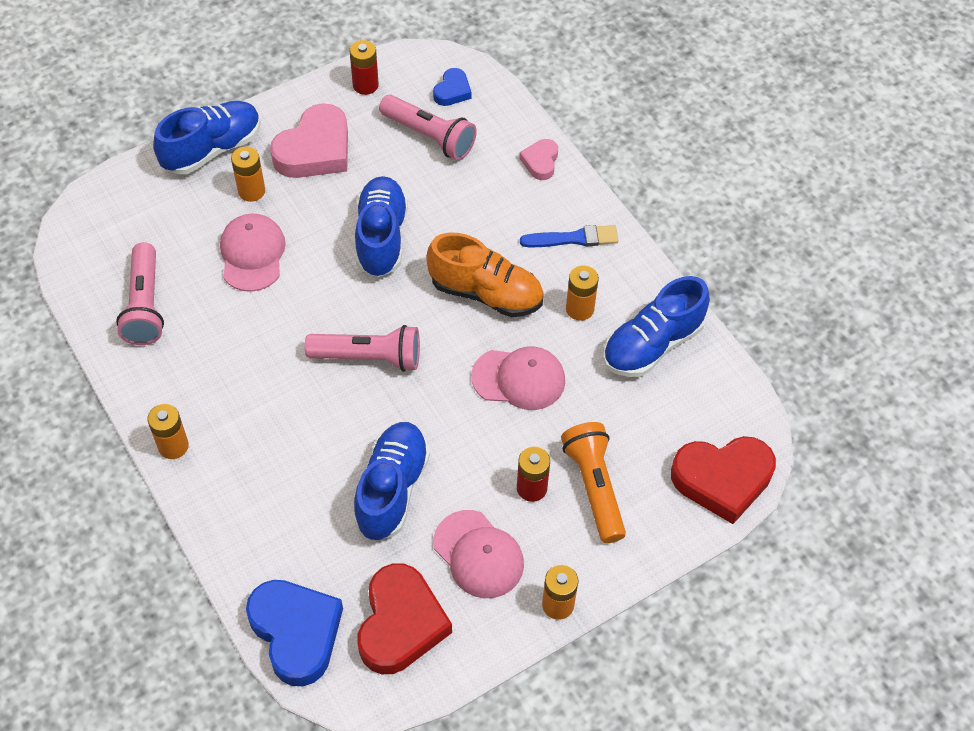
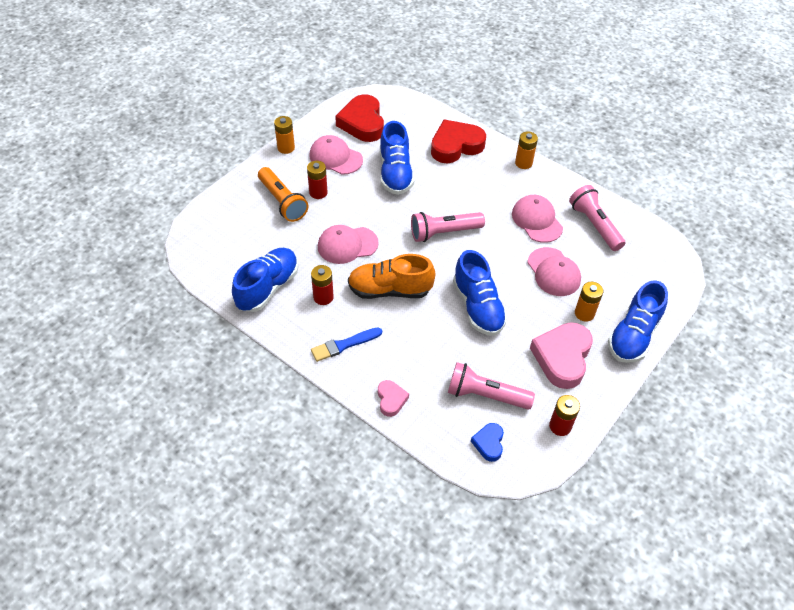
camera: 160 degrees right, 5 degrees down
blue heart [246,580,343,686] -> none
orange battery [566,265,599,321] -> red battery [311,265,334,305]
red heart [671,436,776,524] -> red heart moved to [431,119,486,163]
none -> pink cap [512,195,563,243]

